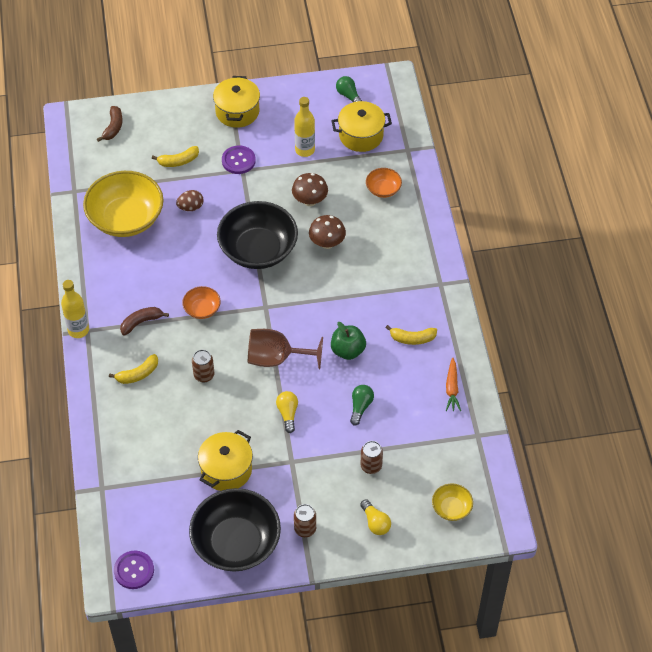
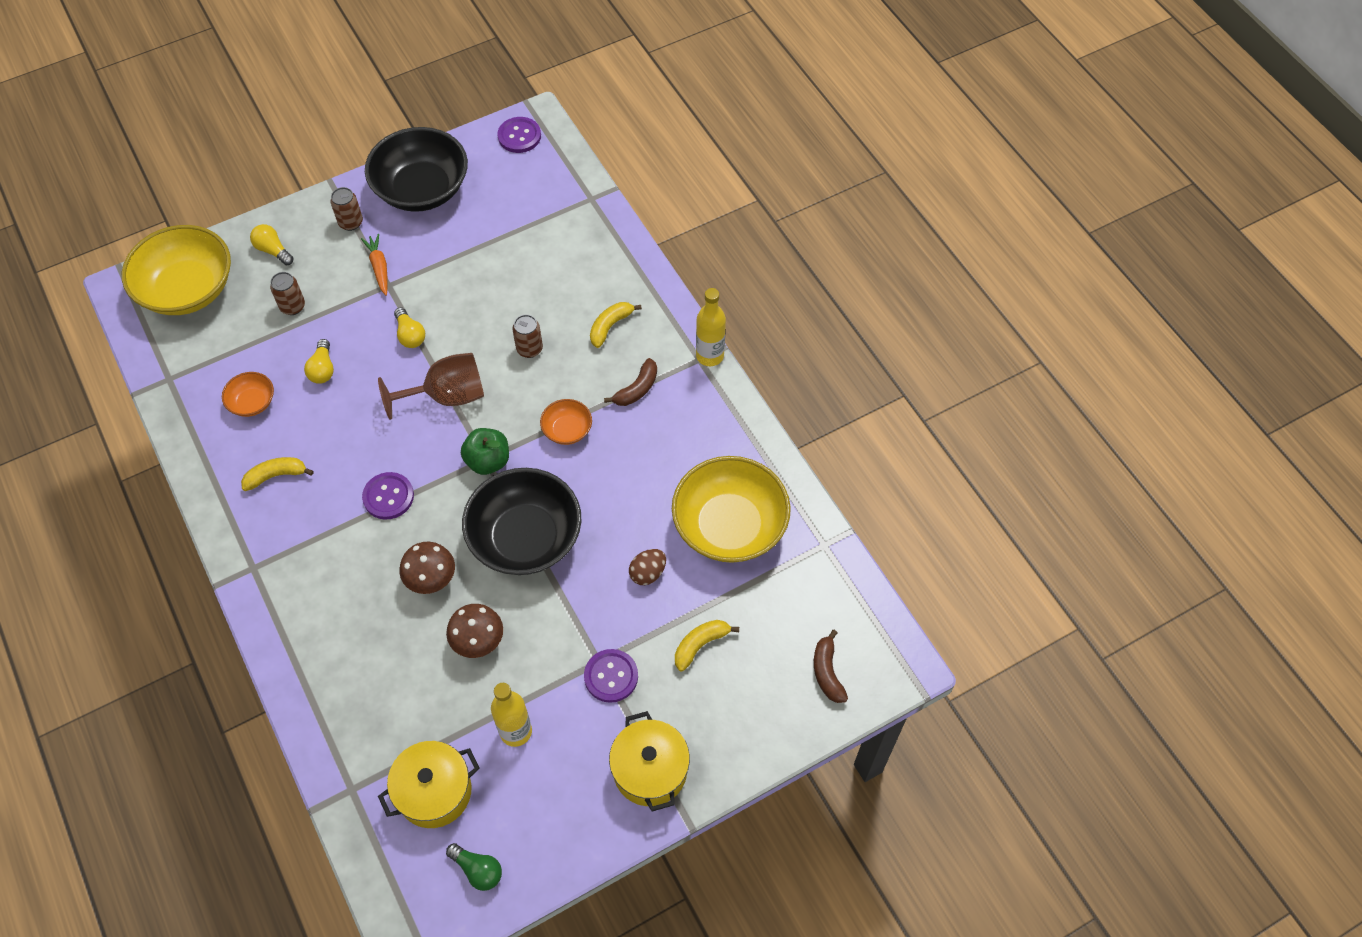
camera: 160 degrees right, 5 degrees up
yellow pot [198,430,253,491] -> none
green apple [331,322,366,360] -> green apple moved to [461,428,509,475]
green light bulb [350,385,374,425] -> yellow light bulb [304,339,334,384]
orange bowl [366,168,402,198] -> orange bowl moved to [222,372,274,417]
yellow bowl [432,483,473,521] -> yellow bowl [122,225,231,315], size x2.16
orange carrot [446,358,461,411] -> orange carrot moved to [361,234,388,296]
none -> purple button [362,472,414,520]

